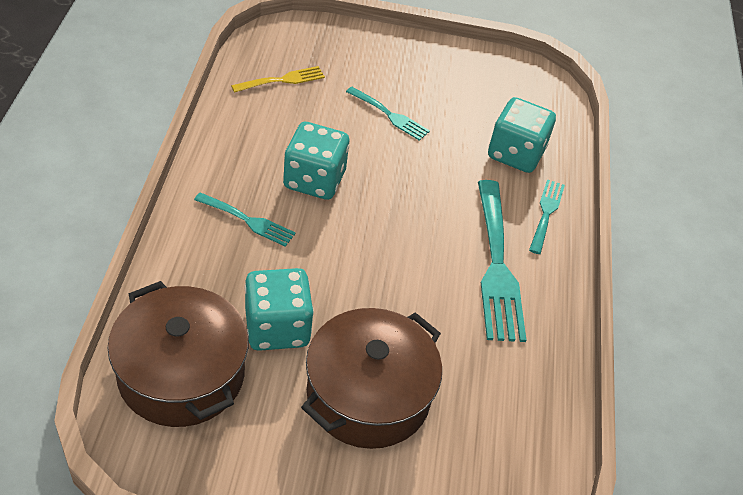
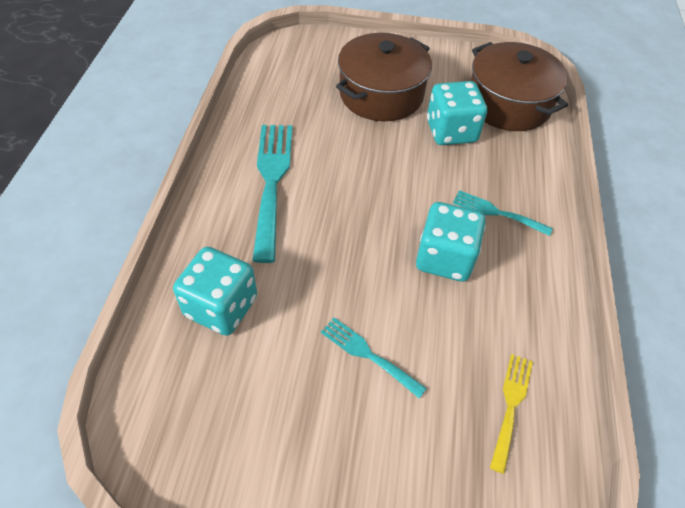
camera: 175 degrees left, 5 degrees up
yellow fork [231,66,325,93] -> yellow fork turned 135 degrees clockwise [490,354,533,474]
turquoise fork [529,179,565,254] -> none

